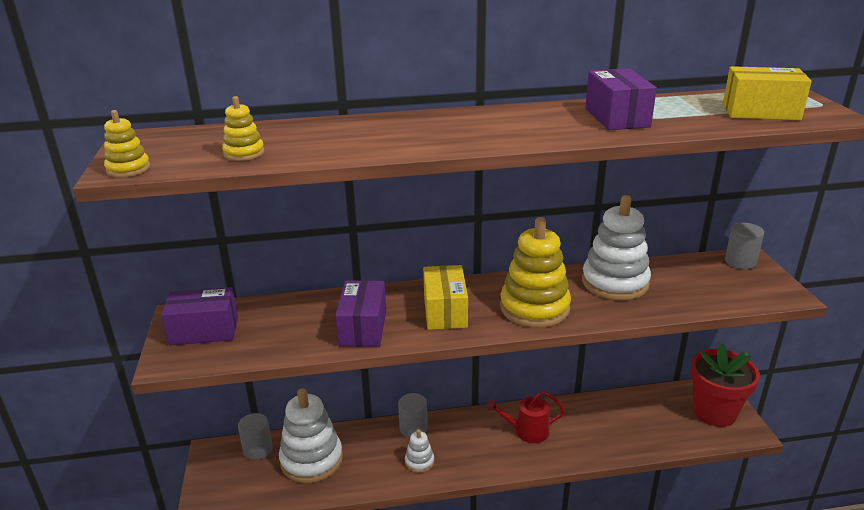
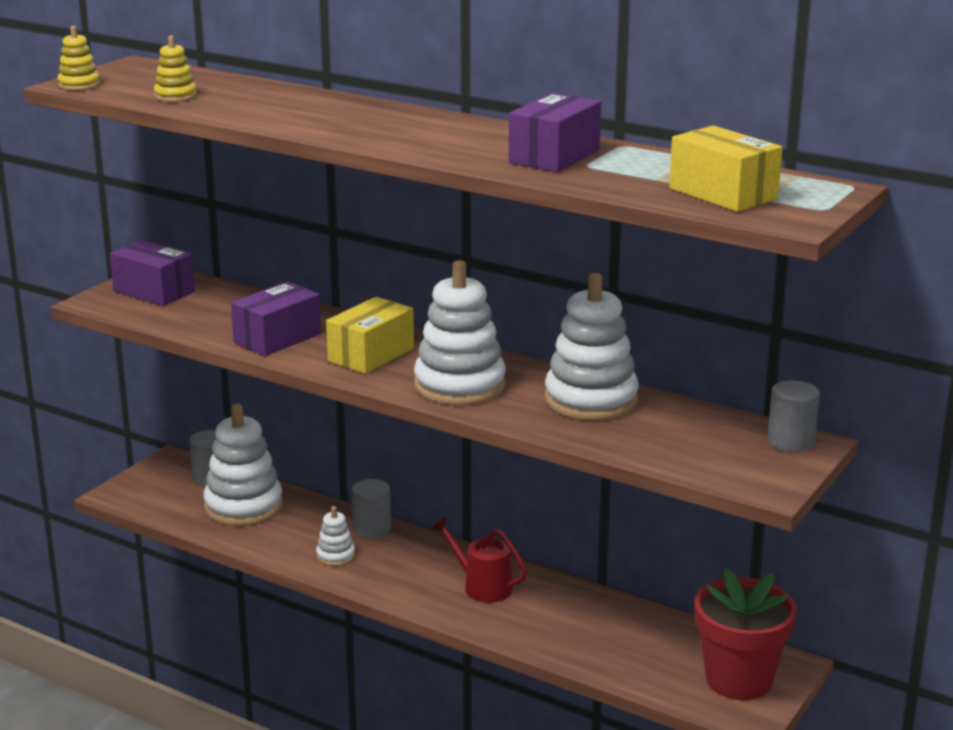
camera: 40 degrees right, 5 degrees down
yellow stacking toy [500,217,571,328] -> white stacking toy [414,260,506,405]

